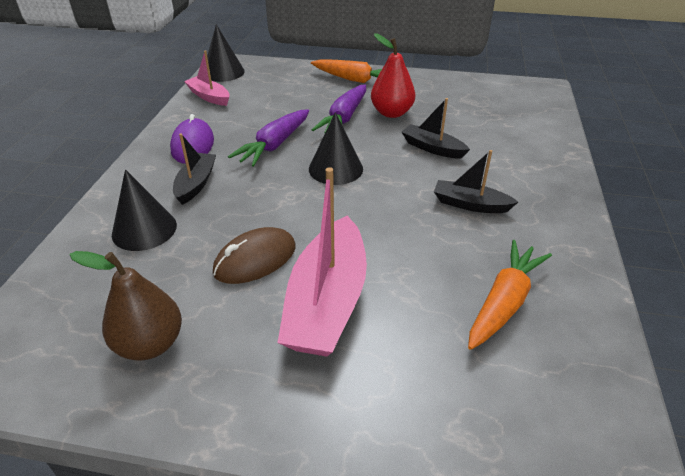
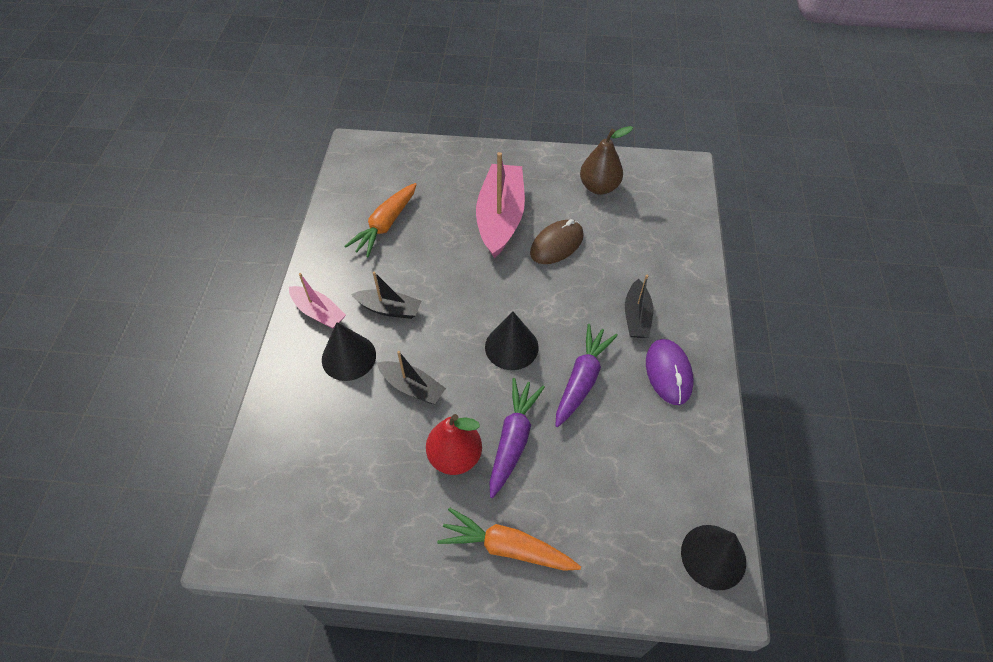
camera: 175 degrees right, 15 degrees up
black cone [112,169,177,251] -> black cone moved to [322,322,376,381]
pink boat [184,50,229,106] -> pink boat moved to [289,273,346,329]

